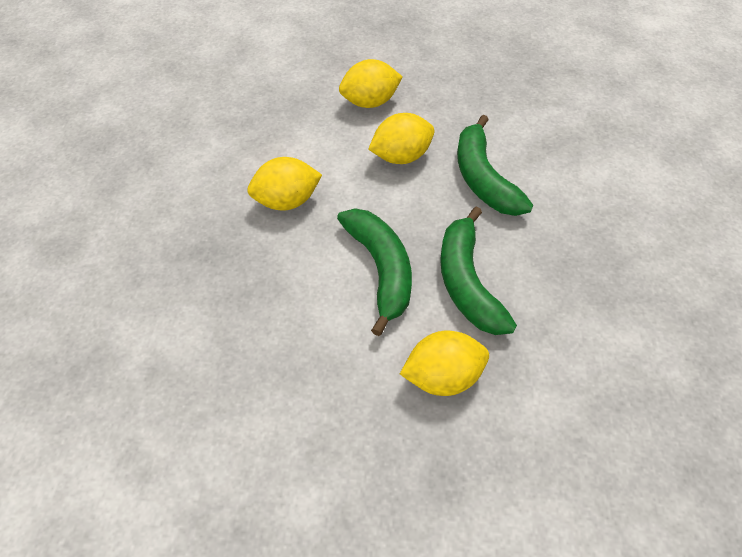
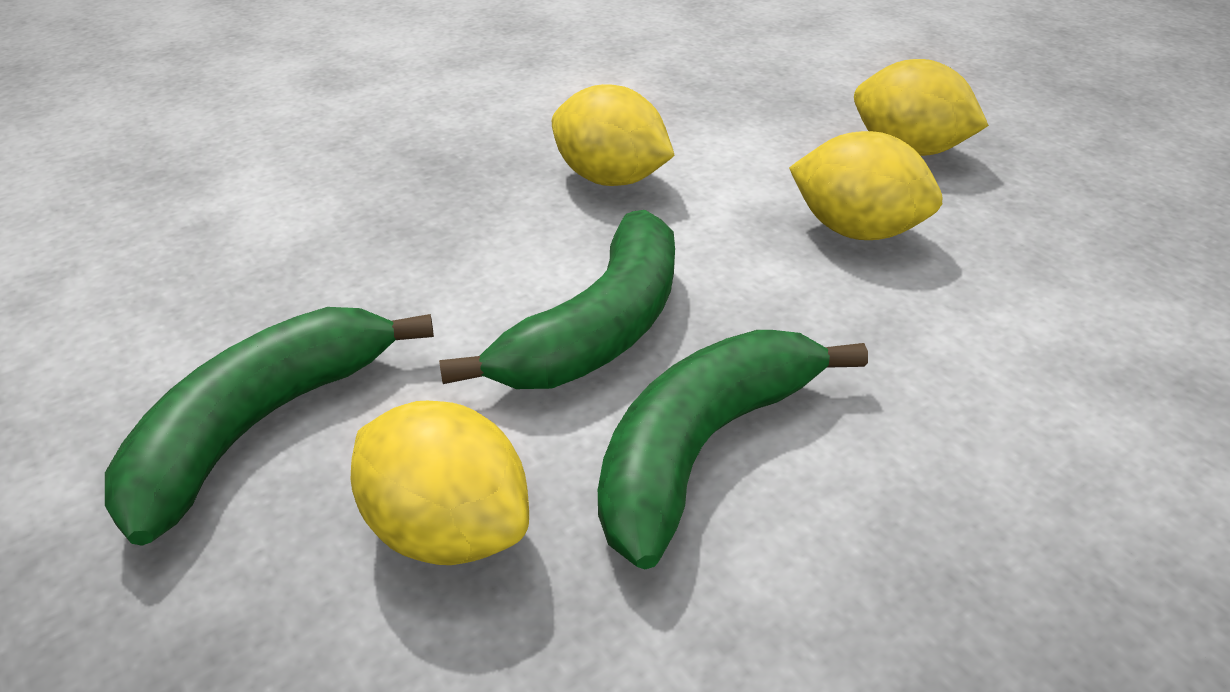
camera: 50 degrees right, 15 degrees down
green banana [457,115,533,216] -> green banana moved to [105,307,434,546]

